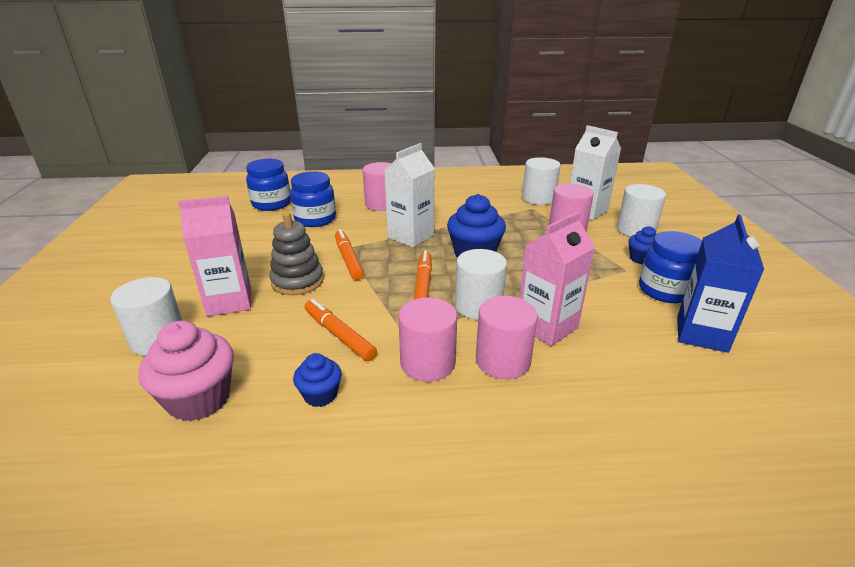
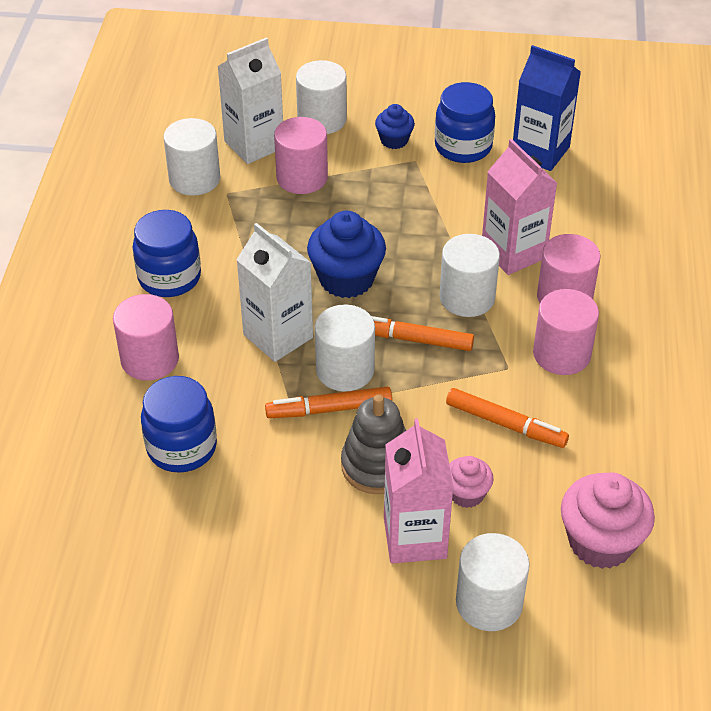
camera: 80 degrees left, 15 degrees up
blue jar [246,159,291,211] -> blue jar moved to [133,210,201,297]
blue cupcake [293,353,342,407] -> none
orange marker [305,299,377,361] -> orange marker turned 120 degrees counterclockwise [446,388,569,448]
none -> white cylinder [315,305,375,391]
none -> pink cupcake [449,456,494,508]

